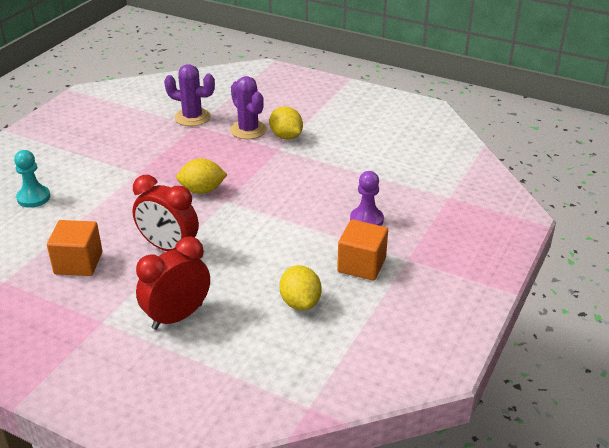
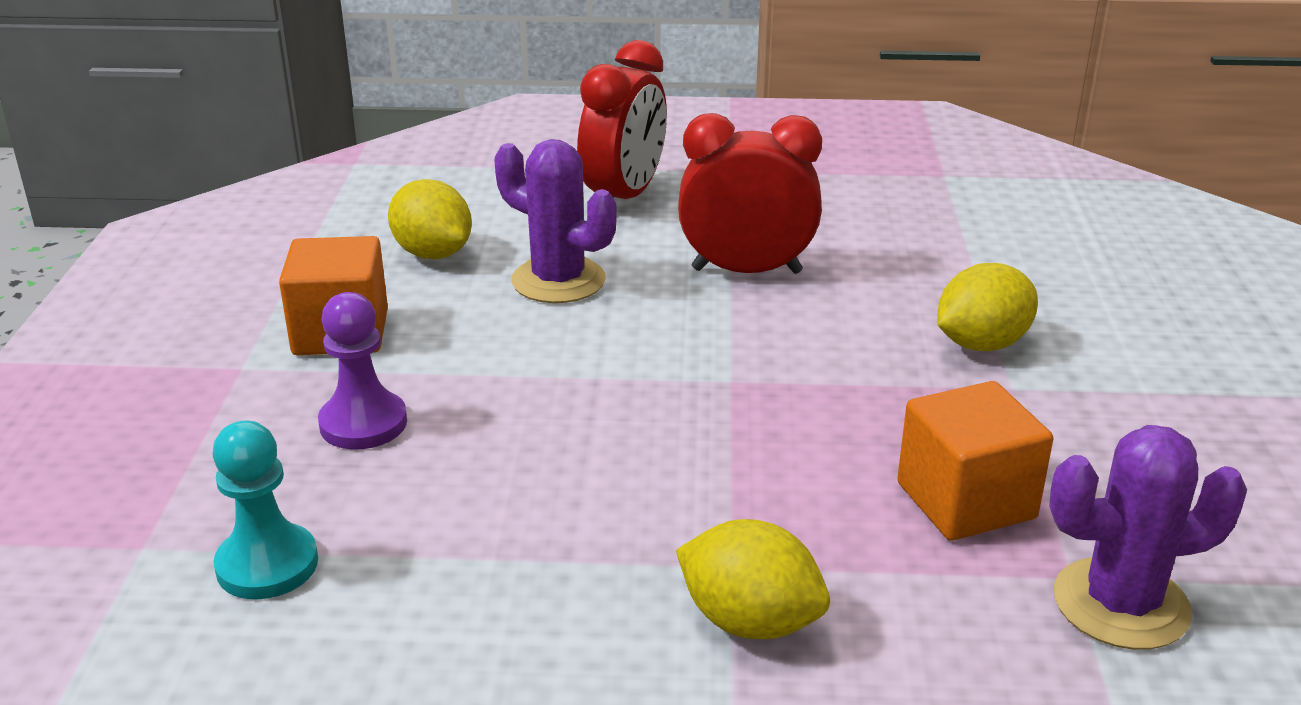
camera: 155 degrees right, 5 degrees down
turquoise pawn [14,150,50,208] -> turquoise pawn moved to [212,421,318,599]
orange cube [47,220,102,276] -> orange cube moved to [897,381,1053,541]
yellow lemon [176,159,228,194] -> yellow lemon moved to [937,263,1038,351]
purple cactus [230,76,267,139] -> purple cactus moved to [495,139,617,303]

